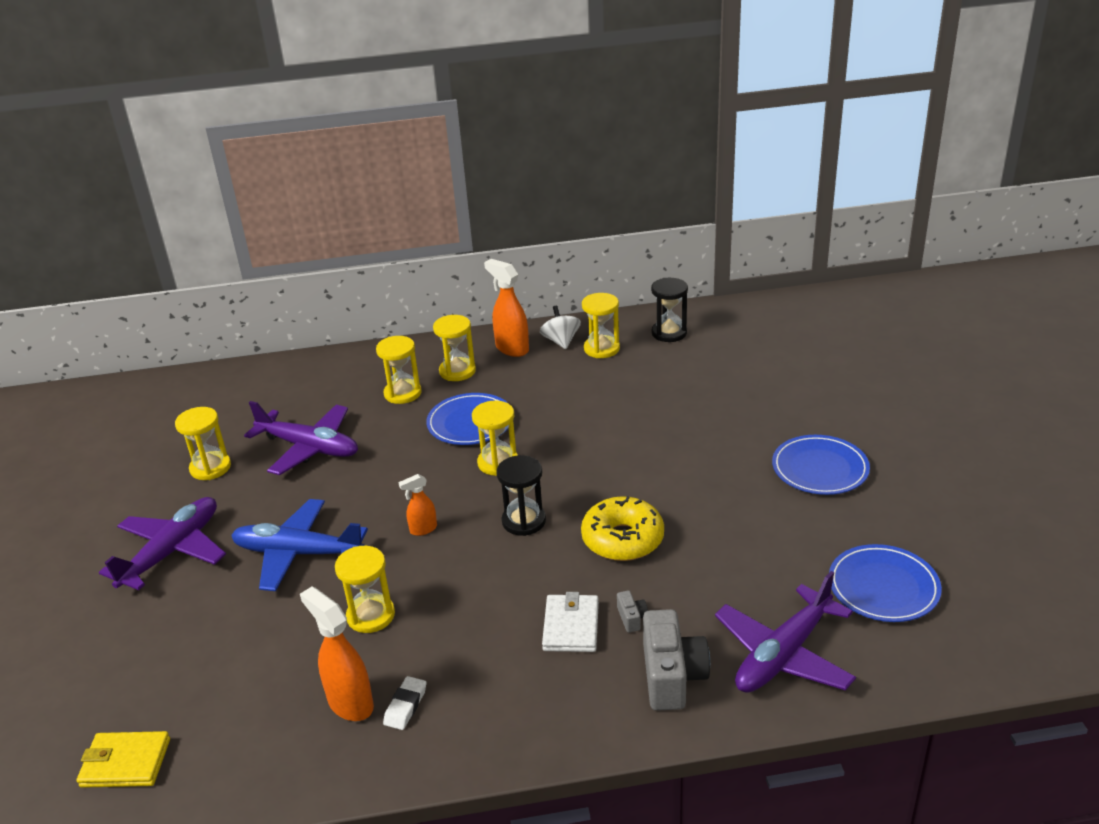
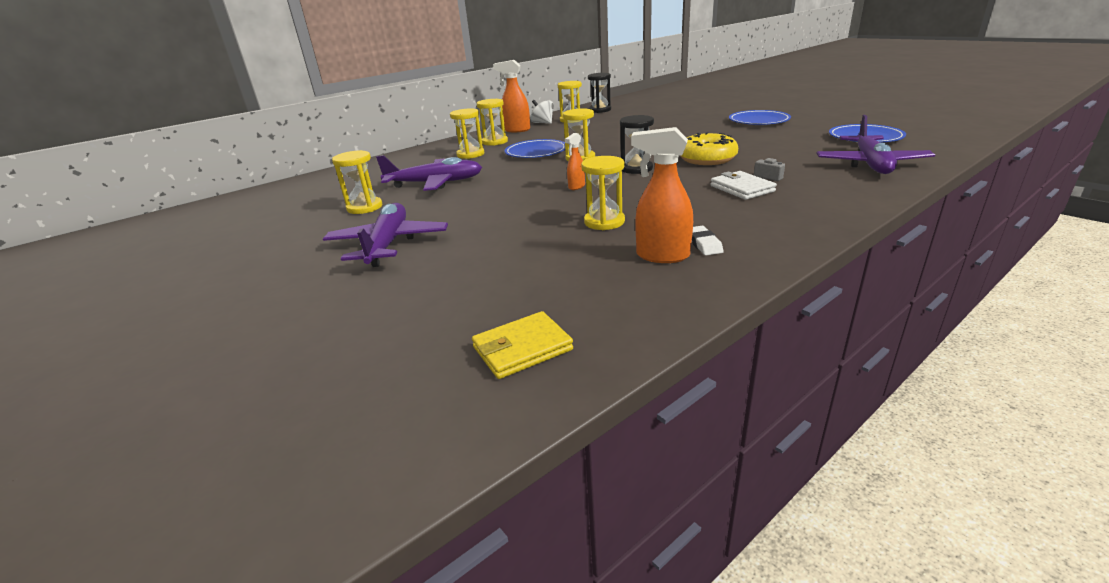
camera: 30 degrees left, 5 degrees down
blue plane [231,499,368,591] -> none
grey camera [643,609,710,711] -> none

